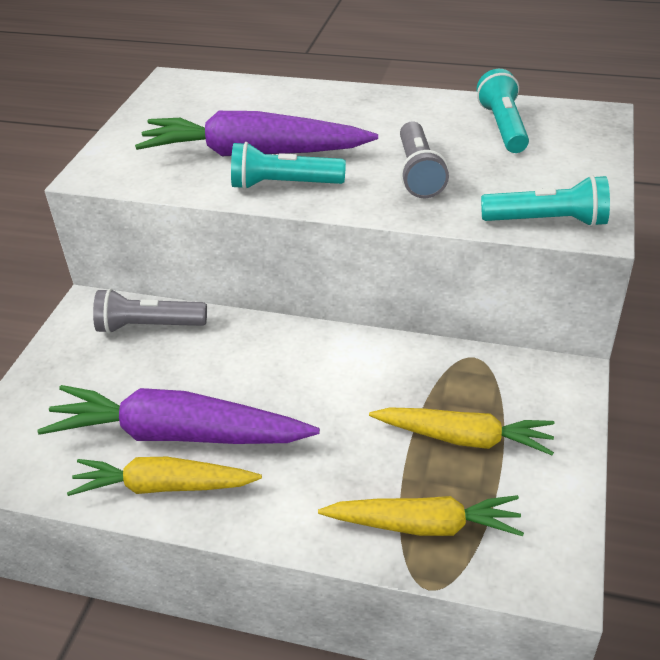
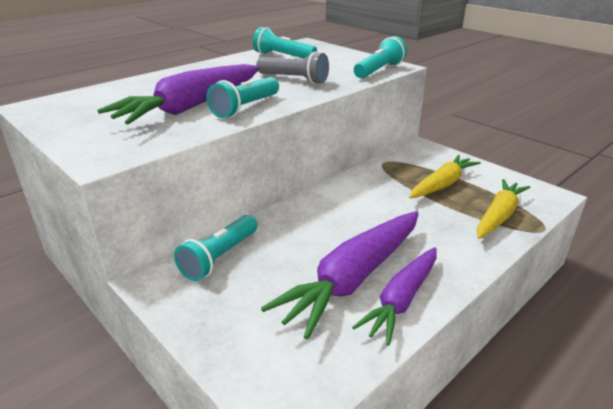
camera: 60 degrees left, 10 degrees down
yellow carrot [67,457,262,496] -> purple carrot [352,247,437,346]
grey flashlight [93,288,207,334] -> turquoise flashlight [174,215,258,281]

